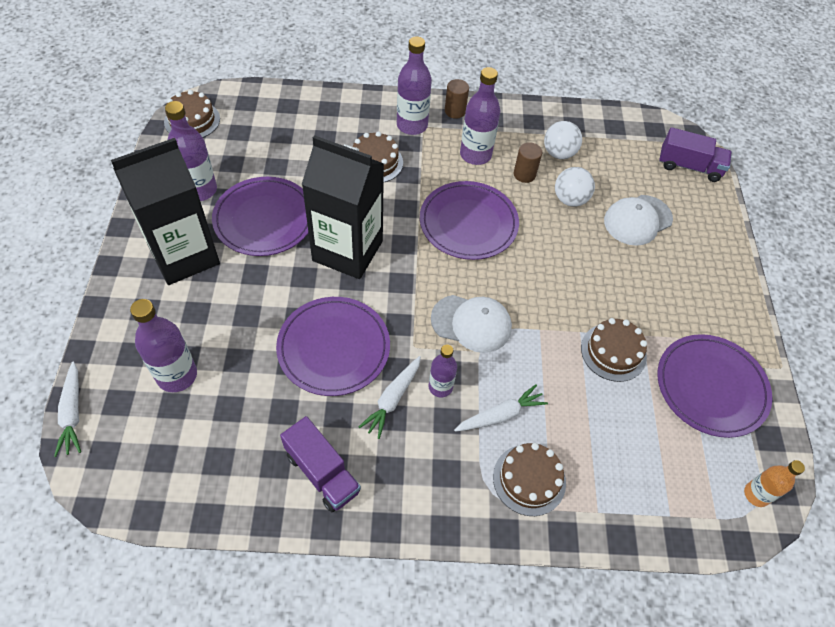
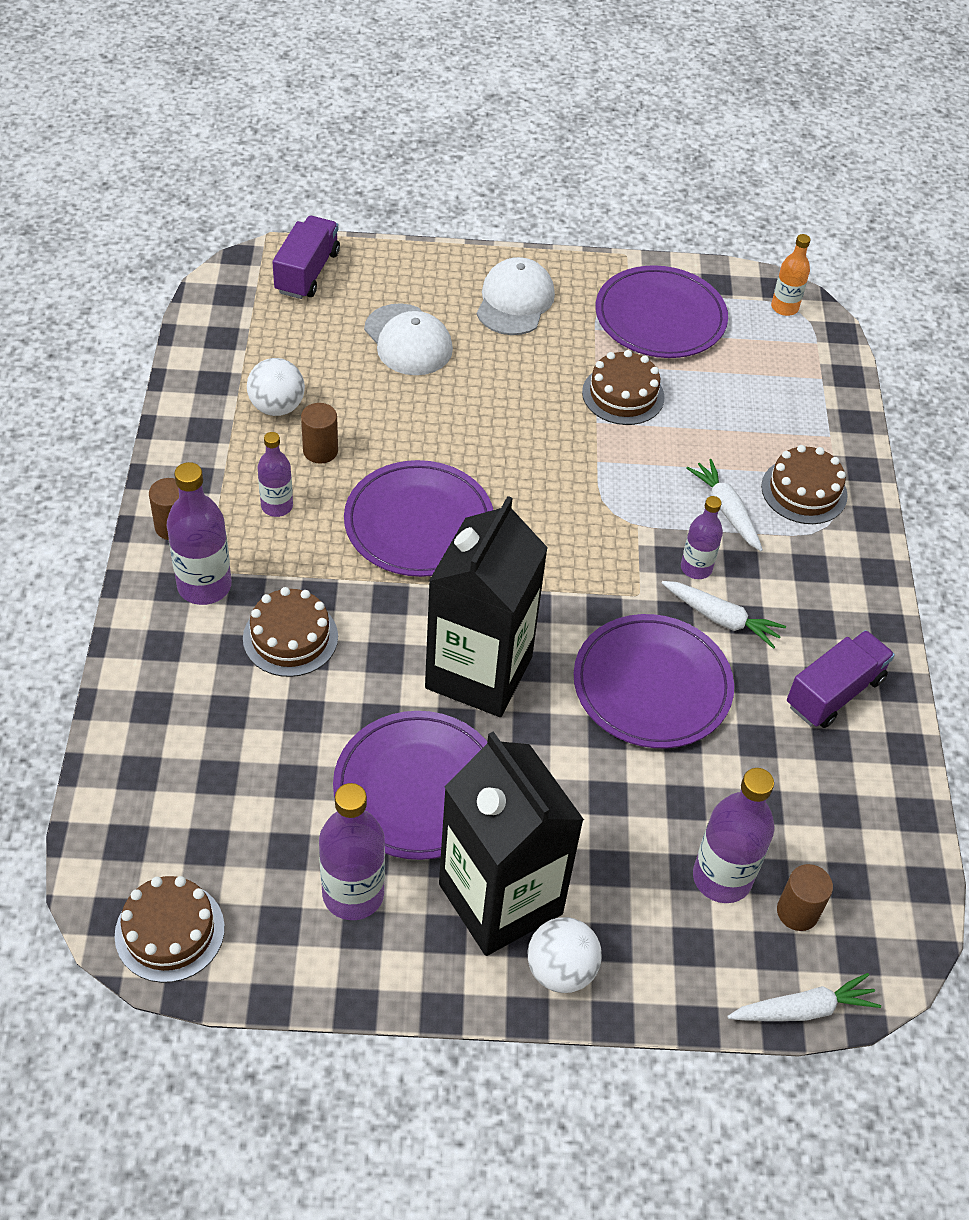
camera: 90 degrees left, 5 degrees down
white cap [431,295,512,353] -> white cap moved to [477,257,555,335]
purple bottle [460,67,500,165] -> purple bottle [258,432,293,517], size x0.62
white ball [555,167,595,207] -> white ball moved to [528,917,602,993]
none -> brown cylinder [777,864,833,931]

